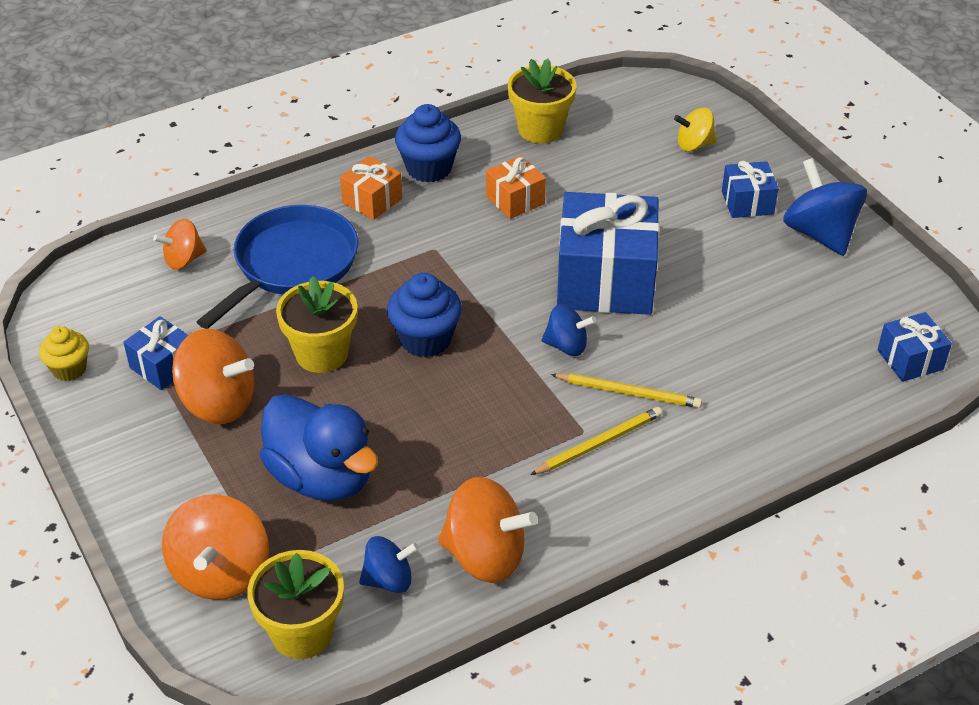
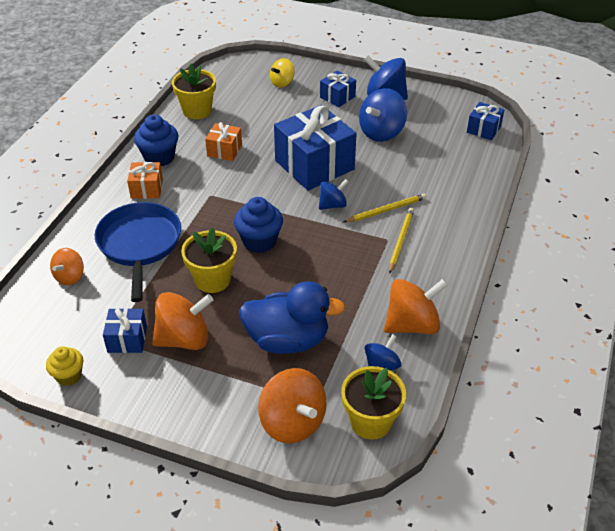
camera: 40 degrees left, 0 degrees up
none -> blue spinning top [359,88,407,142]

